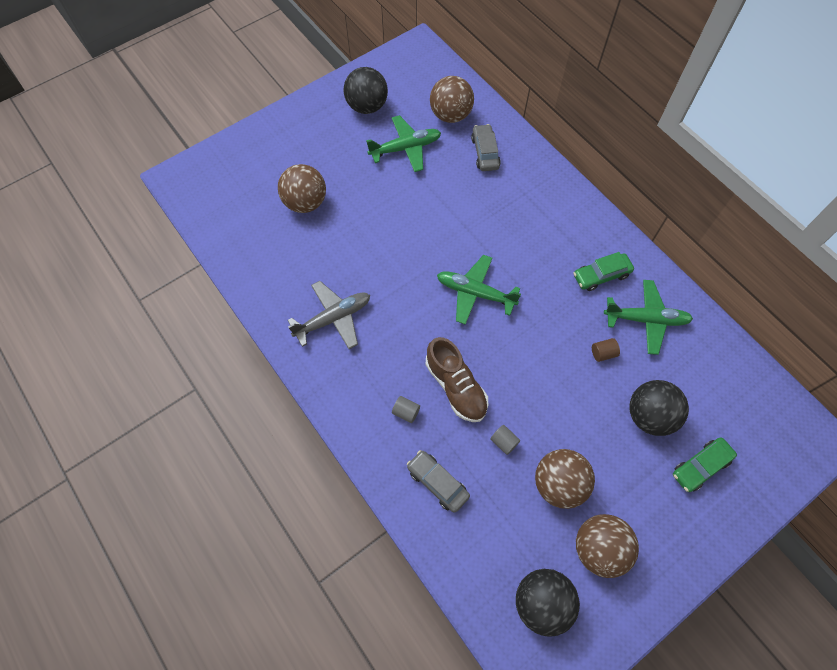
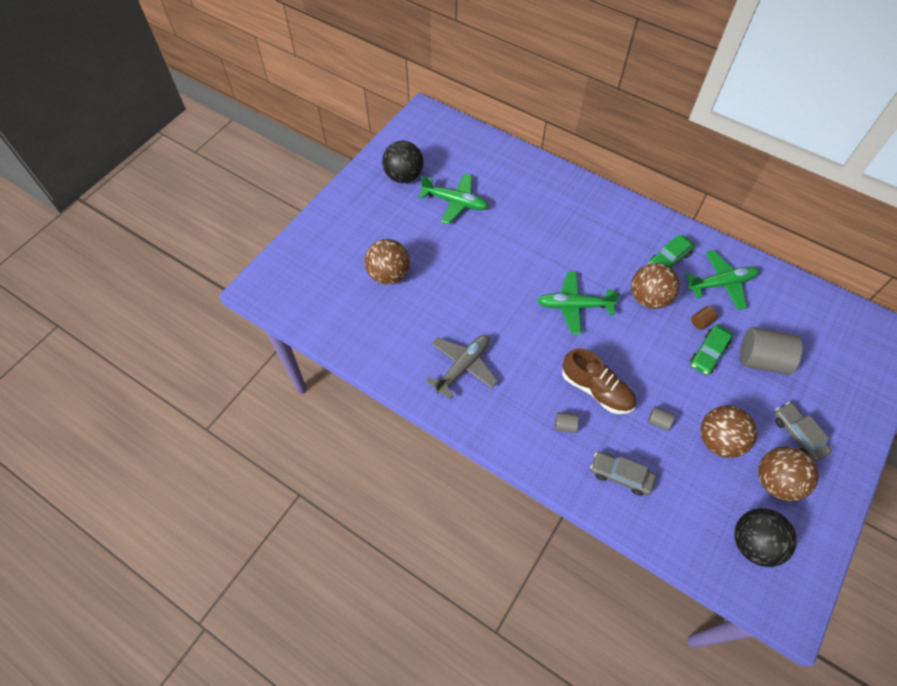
camera: 20 degrees left, 5 degrees down
green plane [366,115,441,172] -> green plane turned 60 degrees clockwise [419,173,489,224]
brown ball [430,76,474,123] -> brown ball moved to [631,263,680,309]
grey car [471,124,501,171] -> grey car moved to [774,402,832,462]
black ball [629,380,689,436] -> grey cylinder [740,327,803,375]
green car [673,438,737,492] -> green car moved to [690,325,733,375]

